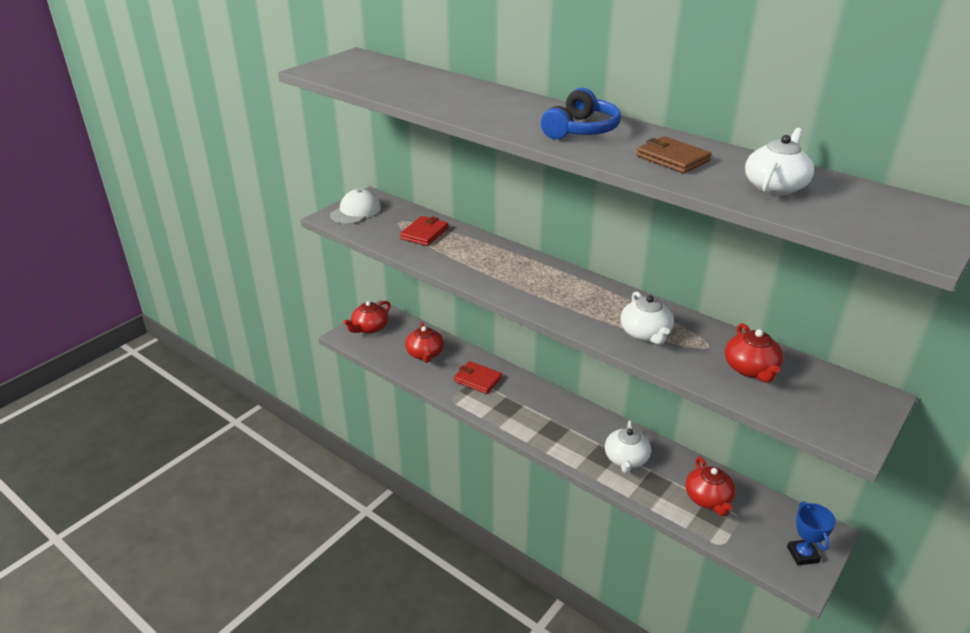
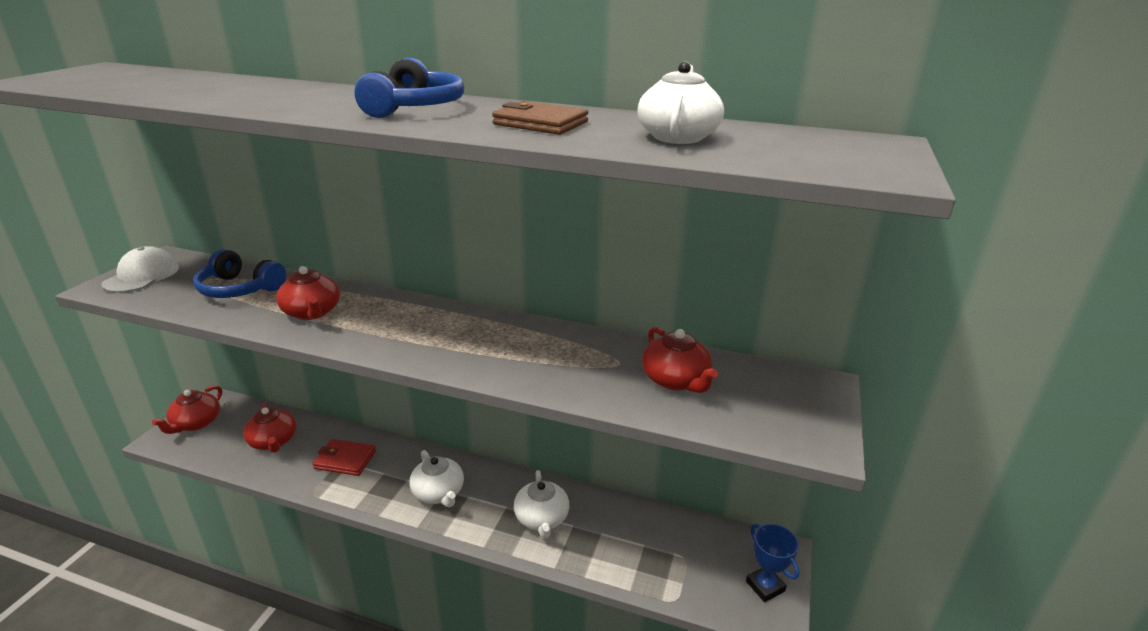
camera: 20 degrees left, 5 degrees down
red wallet [400,216,449,246] -> blue headphones [193,249,286,298]
white teapot [621,291,674,345] -> white teapot moved to [410,450,464,507]
red teapot [686,457,736,516] -> red teapot moved to [276,266,340,320]

